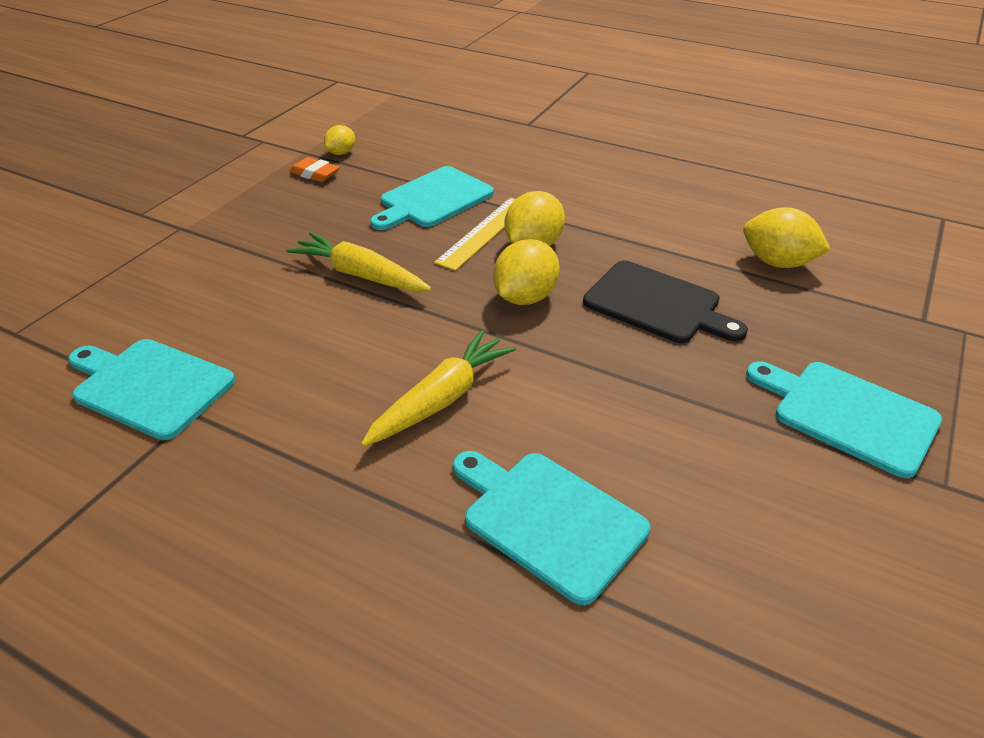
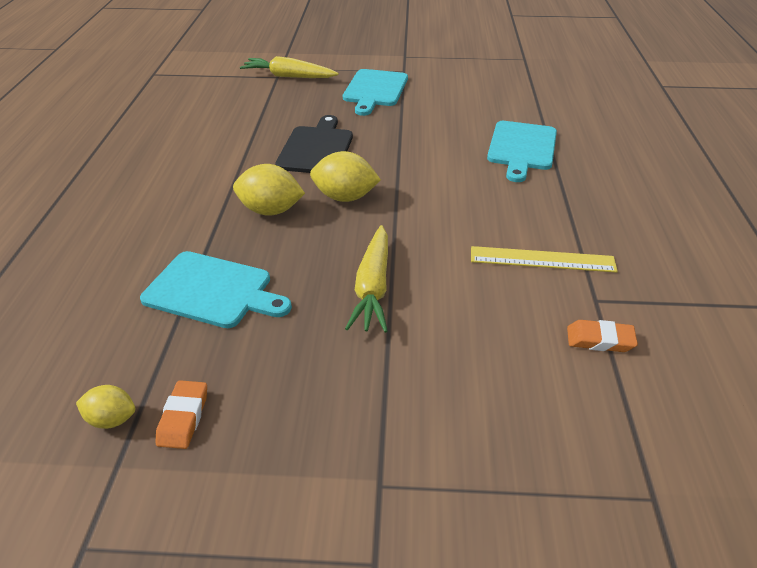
camera: 115 degrees left, 0 degrees up
turquoise cutting board [68,339,235,440] -> orange eraser [567,320,638,352]
yellow carrot [361,330,516,447] -> yellow carrot moved to [240,56,339,78]
yellow ruler [434,198,515,271] -> yellow ruler moved to [471,246,618,273]
yellow lemon [743,207,831,268] -> none

